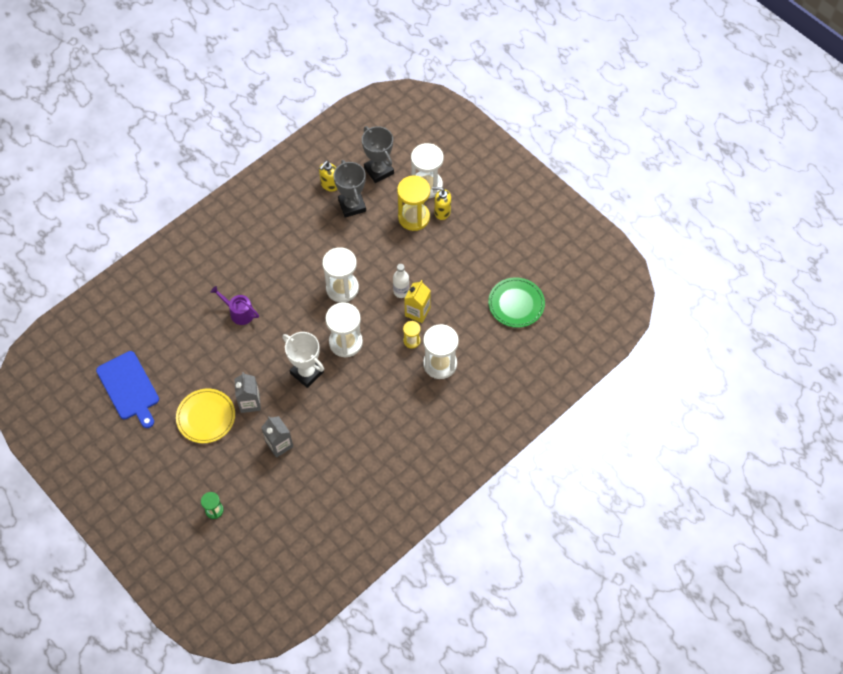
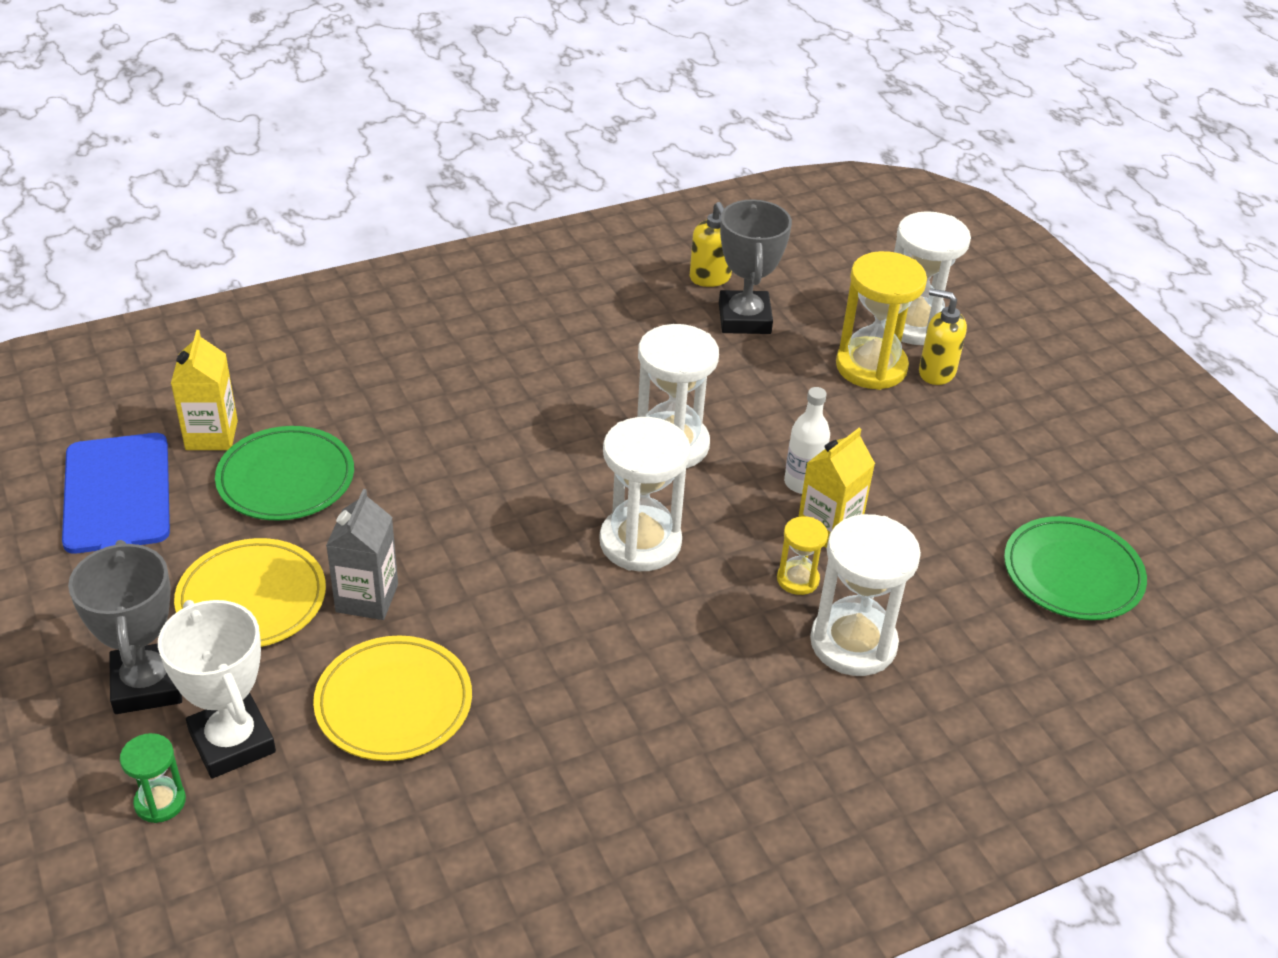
camera: 15 degrees right, 20 degrees down
purple watering can [211,286,259,325] -> none
grey carton [261,416,293,458] -> yellow plate [313,635,472,761]
white trophy [283,332,324,388] -> white trophy moved to [158,600,276,778]
yellow soap dispenser [319,161,337,192] -> yellow soap dispenser turned 75 degrees counterclockwise [690,202,732,287]
grey trophy [362,126,394,183] -> grey trophy moved to [68,540,182,714]
none -> yellow carton [171,330,238,450]
none -> green plate [215,426,354,521]

